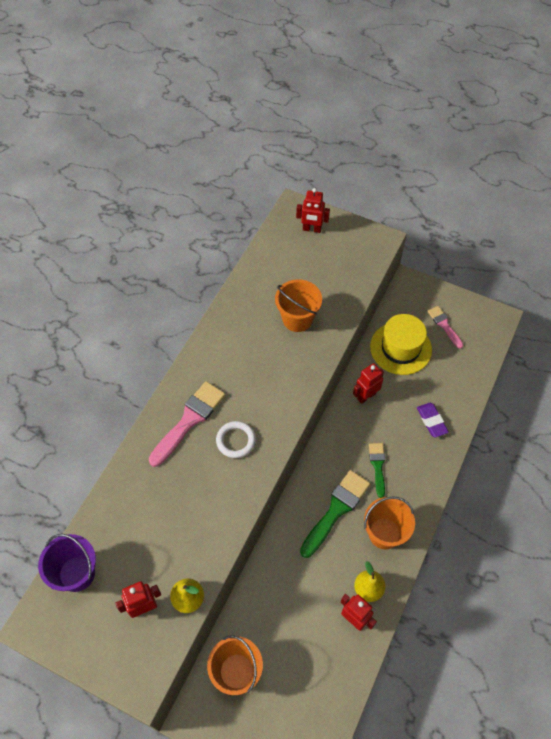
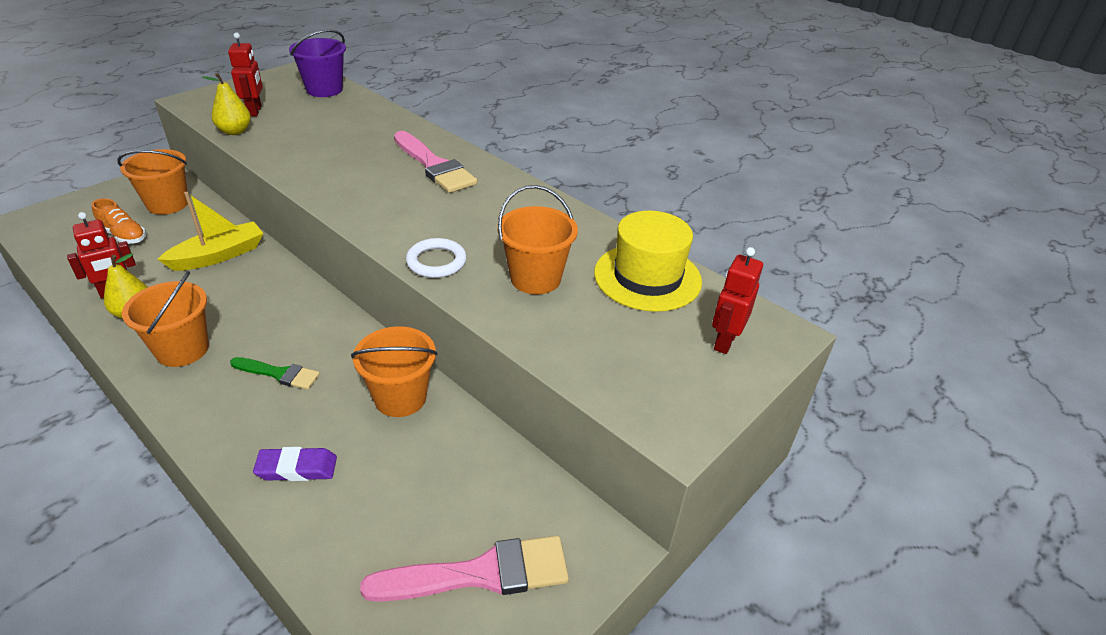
camera: 105 degrees right, 20 degrees down
white ring [216,421,256,458] -> white ring moved to [406,238,467,278]
green brush [300,470,370,558] -> none
red robot [353,363,384,404] -> orange bucket [351,326,438,417]
yellow hat [370,314,432,375] -> yellow hat moved to [594,211,702,312]
pink brush [428,306,463,349] -> pink brush [360,536,569,602], size x1.71
none -> orange shoe [92,198,146,244]
none -> yellow boat [157,192,263,271]

